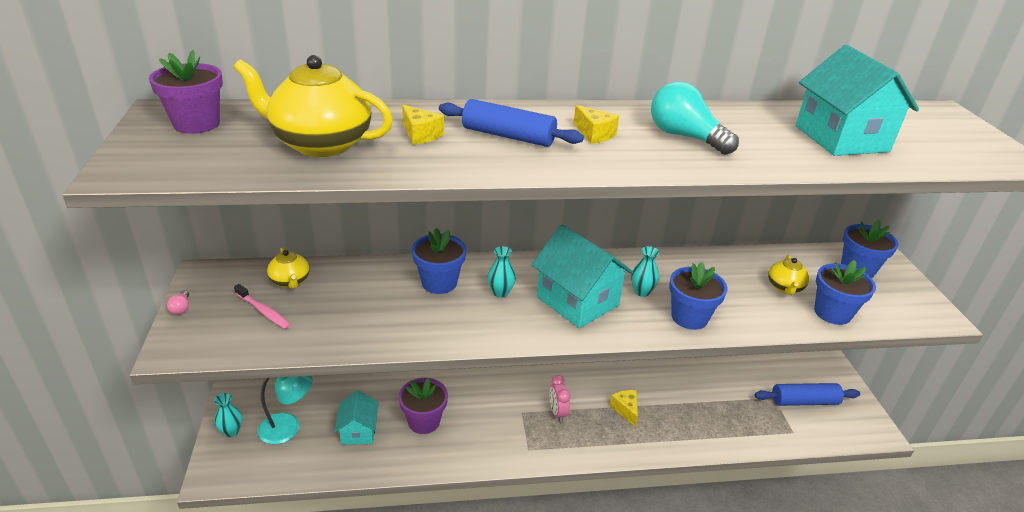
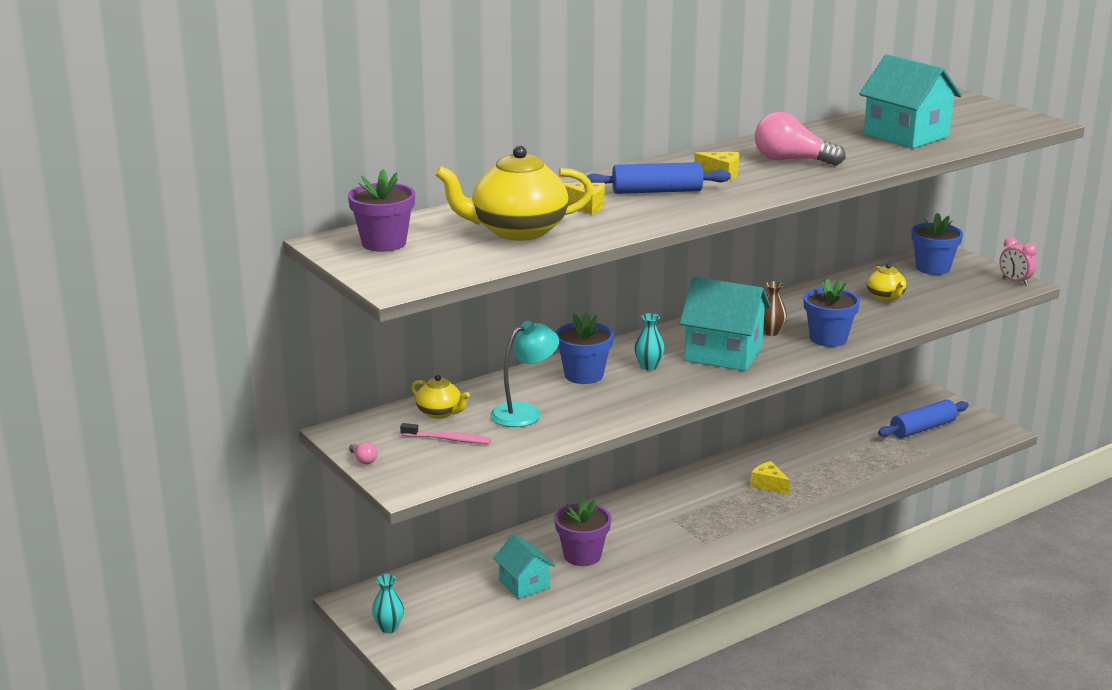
camera: 25 degrees left, 10 degrees down
turquoise lamp [258,376,312,444] -> turquoise lamp moved to [490,321,559,427]
pink clock [549,375,570,422] -> pink clock moved to [999,237,1037,286]
turquoise vase [631,246,659,297] -> brown vase [763,281,787,336]
turquoise light bulb [651,81,739,155] -> pink light bulb [755,112,846,166]
blue flower pot [814,260,876,325] -> none

